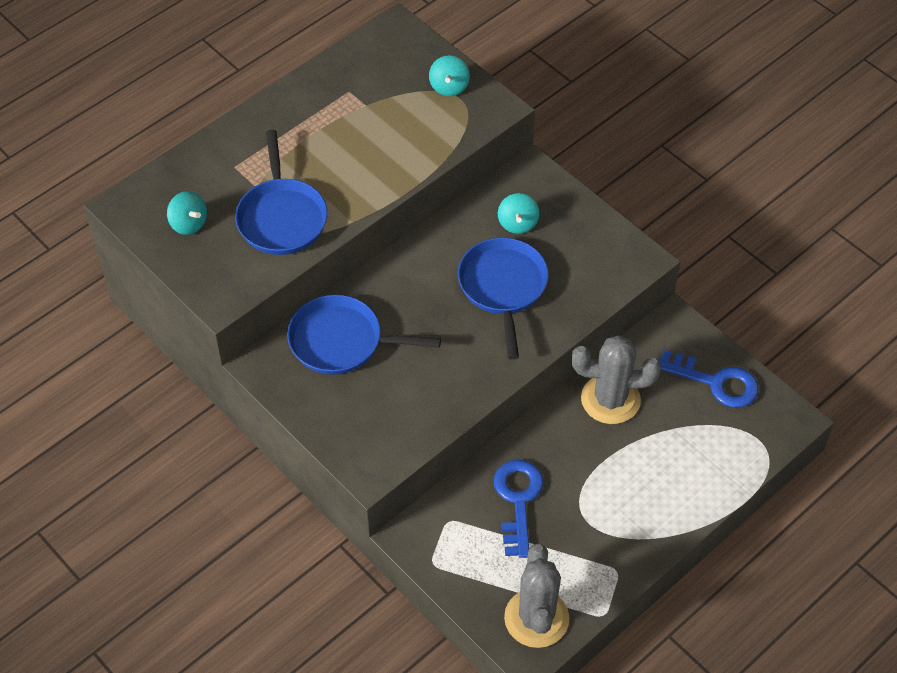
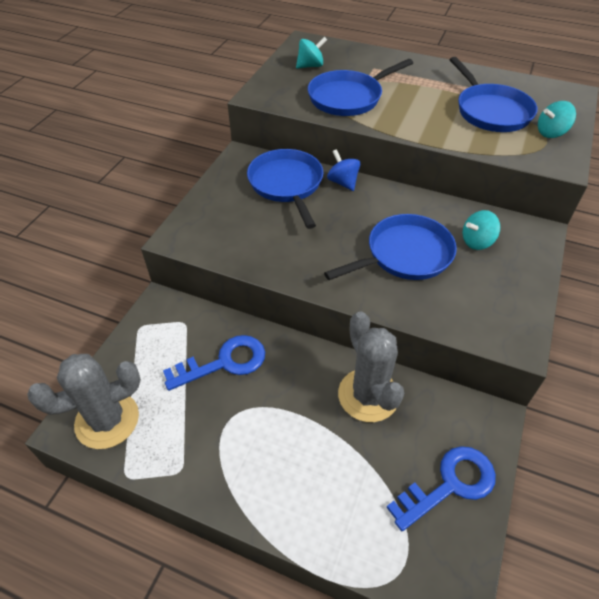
camera: 65 degrees right, 5 degrees down
turquoise spinning top [167,191,207,235] -> turquoise spinning top turned 135 degrees counterclockwise [296,37,327,69]
blue key [658,350,759,408] -> blue key turned 120 degrees counterclockwise [386,446,496,531]
none -> blue spinning top [327,149,360,191]
none -> blue pan [449,57,537,132]

